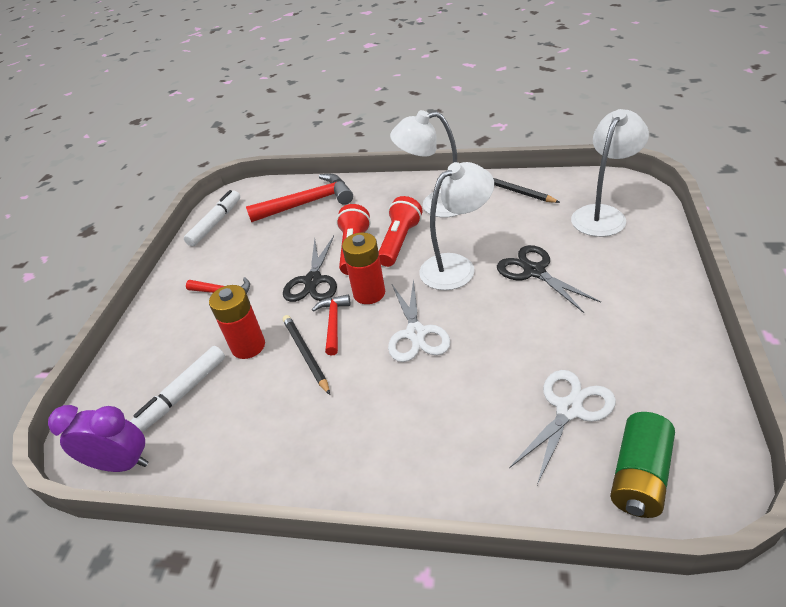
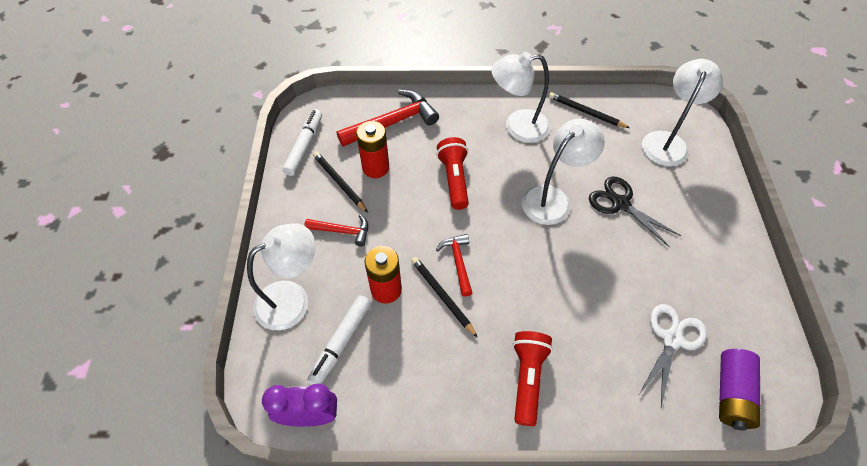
camera: 15 degrees left, 15 degrees up
black scissors [283,236,337,302] -> none
red battery [342,233,385,304] -> red battery moved to [356,121,389,178]
red flashlight [379,196,422,267] -> red flashlight moved to [513,331,553,426]
white scissors [388,278,451,362] -> none
green battery [610,412,675,518] -> purple battery [719,349,761,431]
none -> white lamp [247,223,315,330]
none -> black pencil [313,151,368,213]

